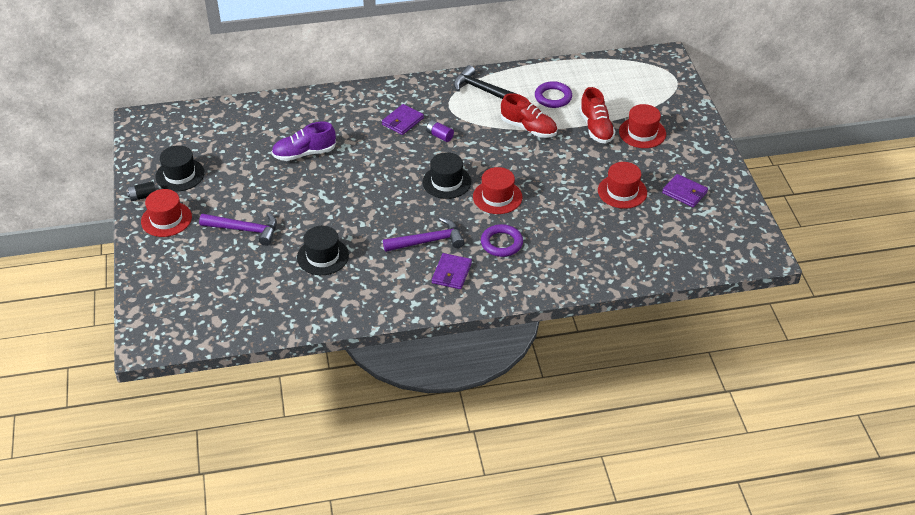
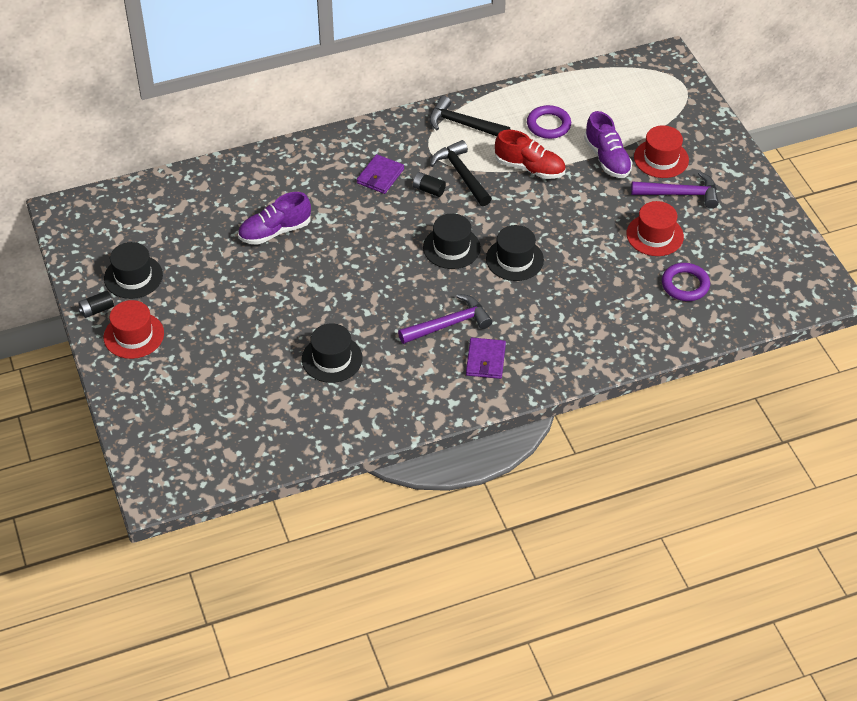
camera: 10 degrees left, 5 degrees up
purple hammer [199,212,277,246] -> purple hammer moved to [631,172,719,209]
purple battery [426,120,454,142] -> black battery [413,172,446,197]
red hat [473,167,522,214] -> black hat [486,225,544,281]
purple ring [481,224,523,257] -> purple ring moved to [662,263,710,301]
red shoe [579,87,616,144] -> purple shoe [584,111,632,178]
purple wallet [662,174,708,207] -> none
none -> black hammer [430,140,492,206]

